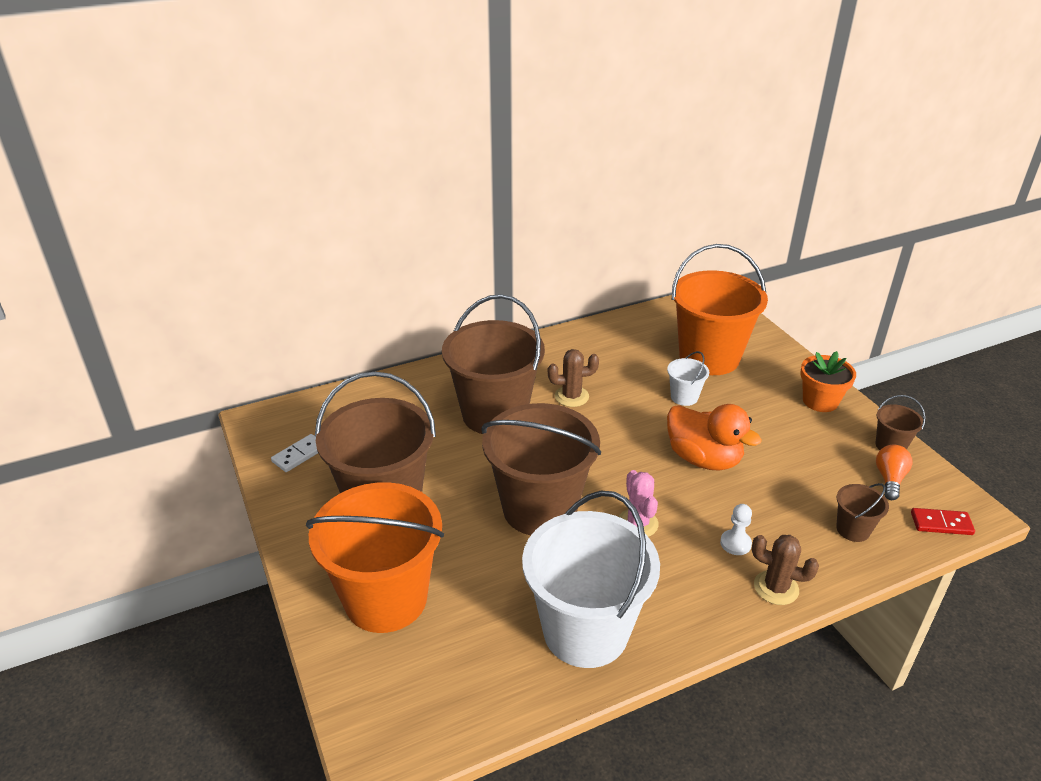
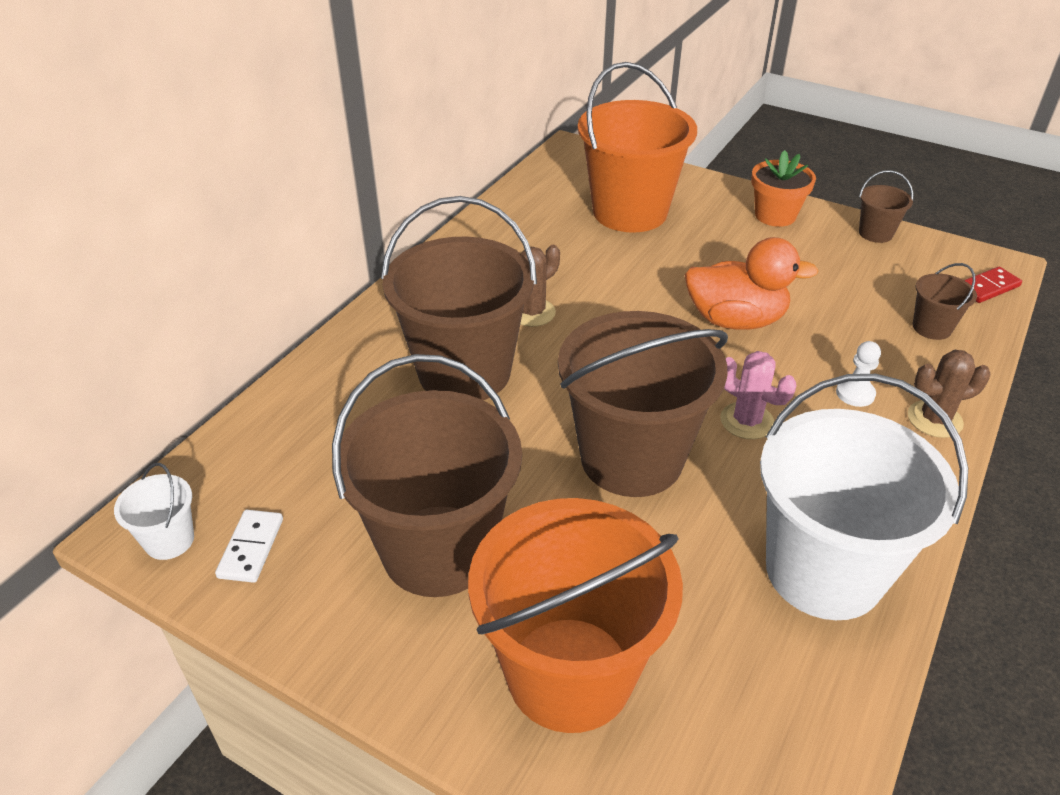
camera: 35 degrees left, 5 degrees up
white bucket [667,351,709,406] -> white bucket moved to [114,463,194,560]
orange light bulb [876,445,912,500] -> none

